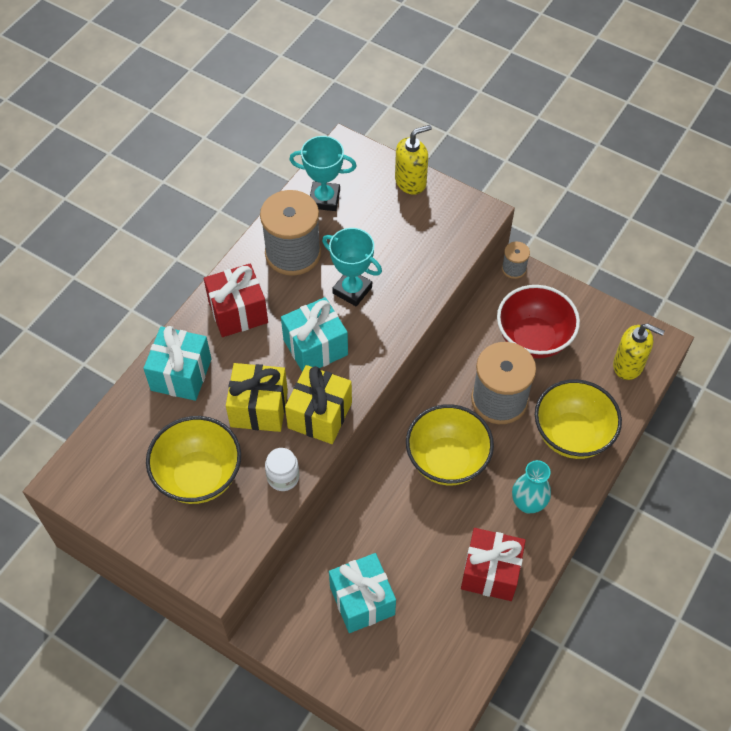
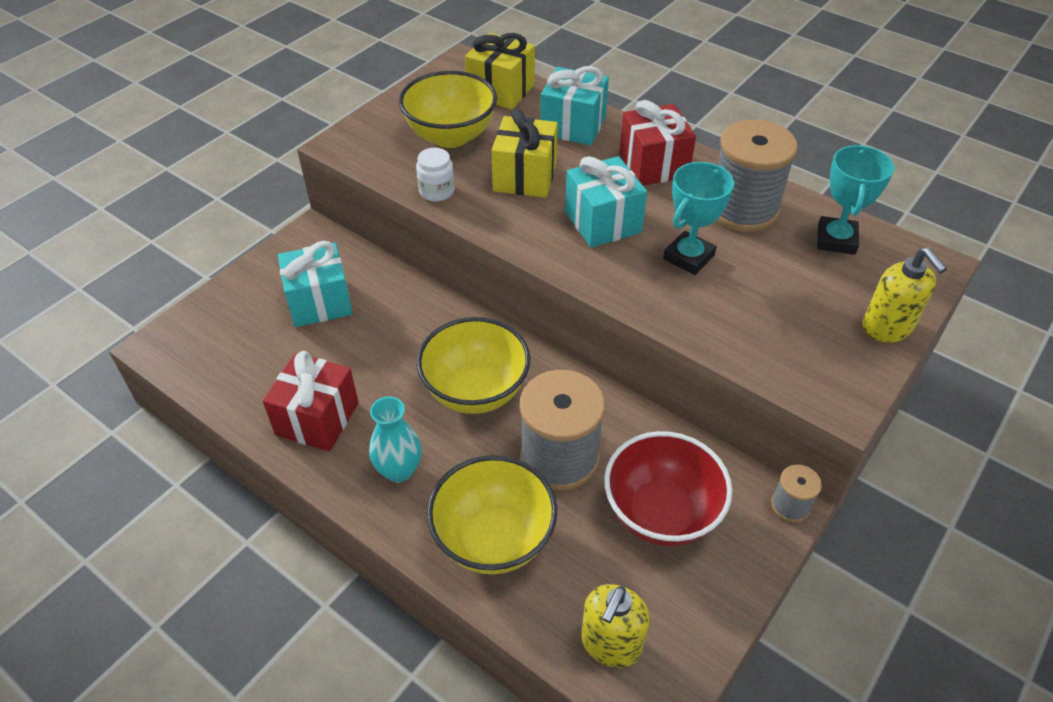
camera: 95 degrees right, 10 degrees down
yellow gift [285,365,352,444] -> yellow gift moved to [465,33,535,110]

